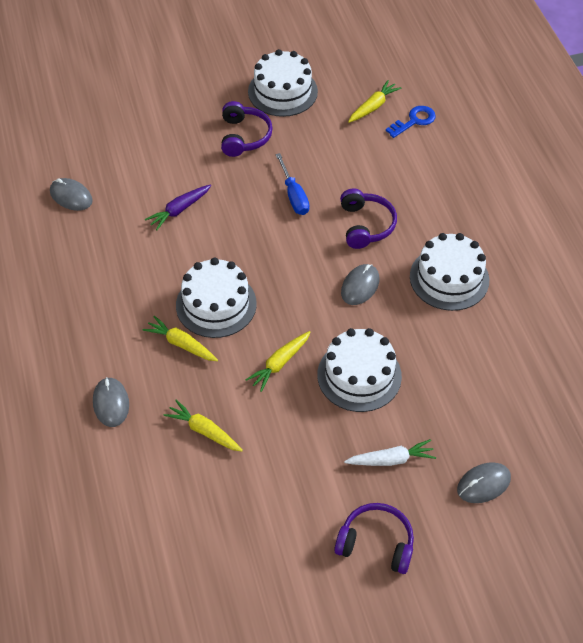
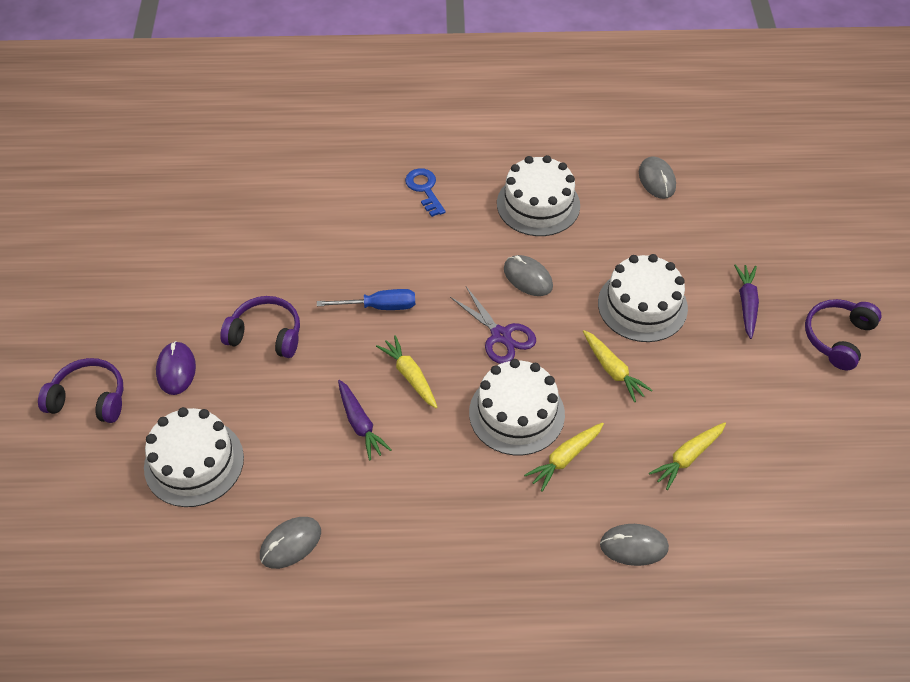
camera: 75 degrees left, 0 degrees up
white cake [248,49,318,117] -> white cake moved to [144,407,244,507]
purple headphones [340,189,397,249] -> purple headphones moved to [38,358,124,423]
white carrot [344,439,436,466] -> purple carrot [734,264,759,339]
yellow carrot [348,80,402,123] -> yellow carrot moved to [376,335,438,409]
blue key [386,106,436,138] -> blue key moved to [405,168,445,217]
grey mouse [457,462,511,503] -> grey mouse moved to [639,156,676,199]
none -> purple mouse [156,341,196,395]
none -> purple scissors [450,287,536,364]

